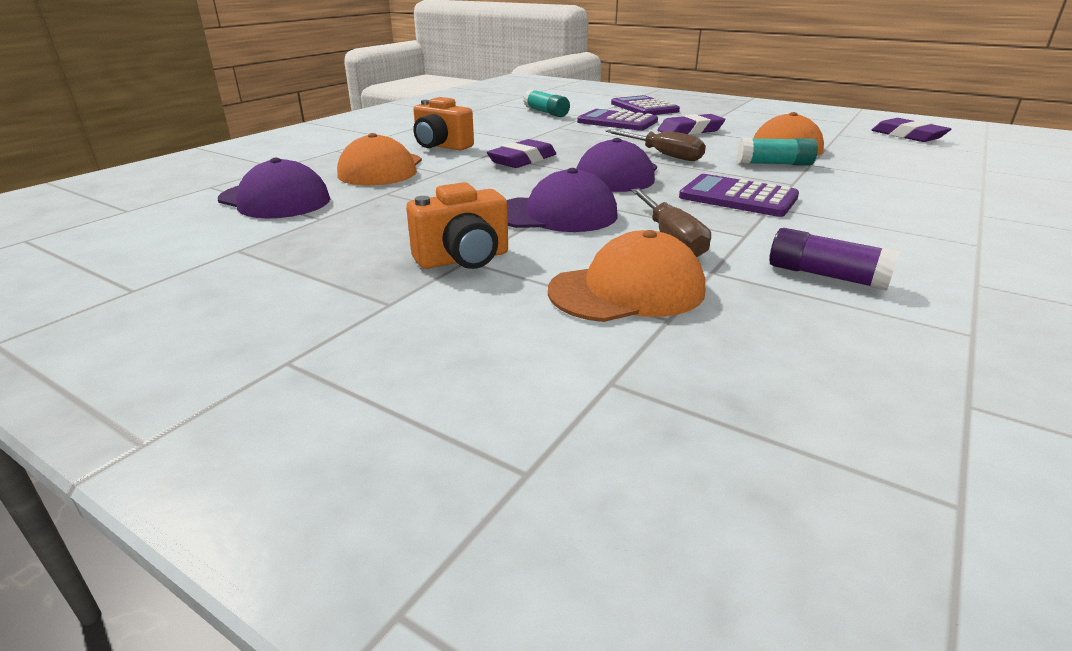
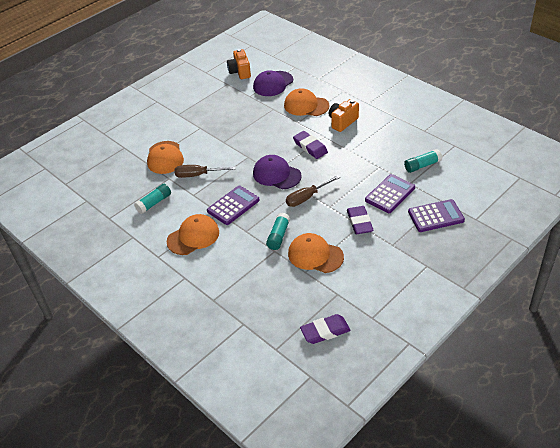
camera: 105 degrees right, 15 degrees up
orange camera [406,182,508,269] -> orange camera moved to [227,49,251,79]
purple cap [506,168,617,232] -> none
purple glue stick [769,228,900,291] -> turquoise glue stick [134,184,171,214]
none -> orange cap [167,214,219,255]

